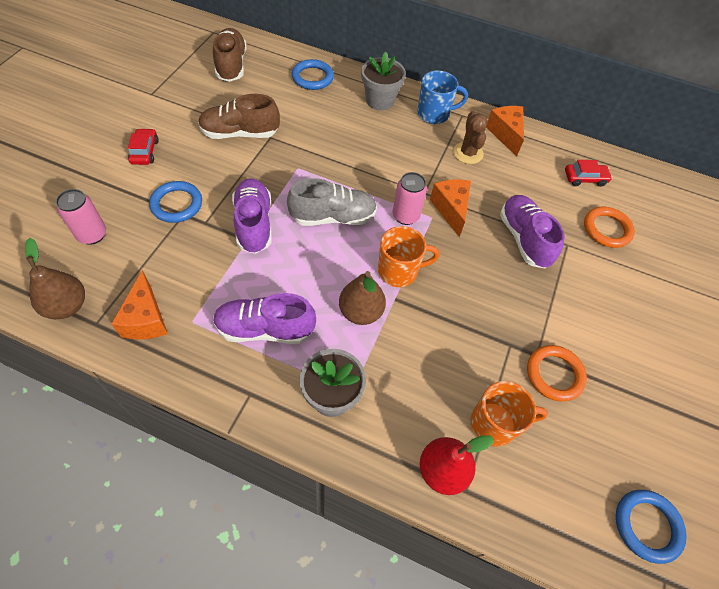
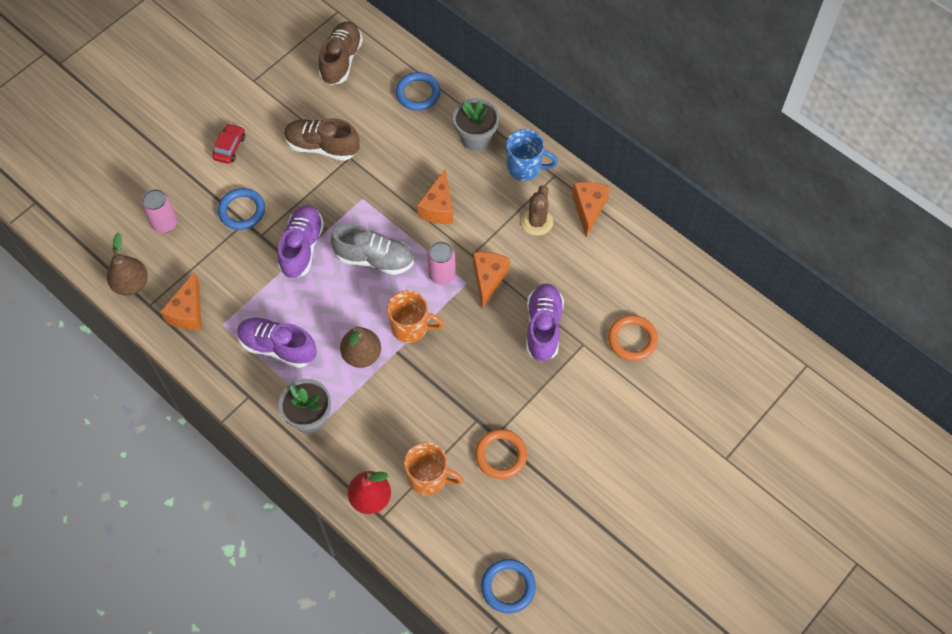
camera: 25 degrees right, 5 degrees up
red car [565,160,612,187] -> none
none -> orange cheese [417,168,453,224]

